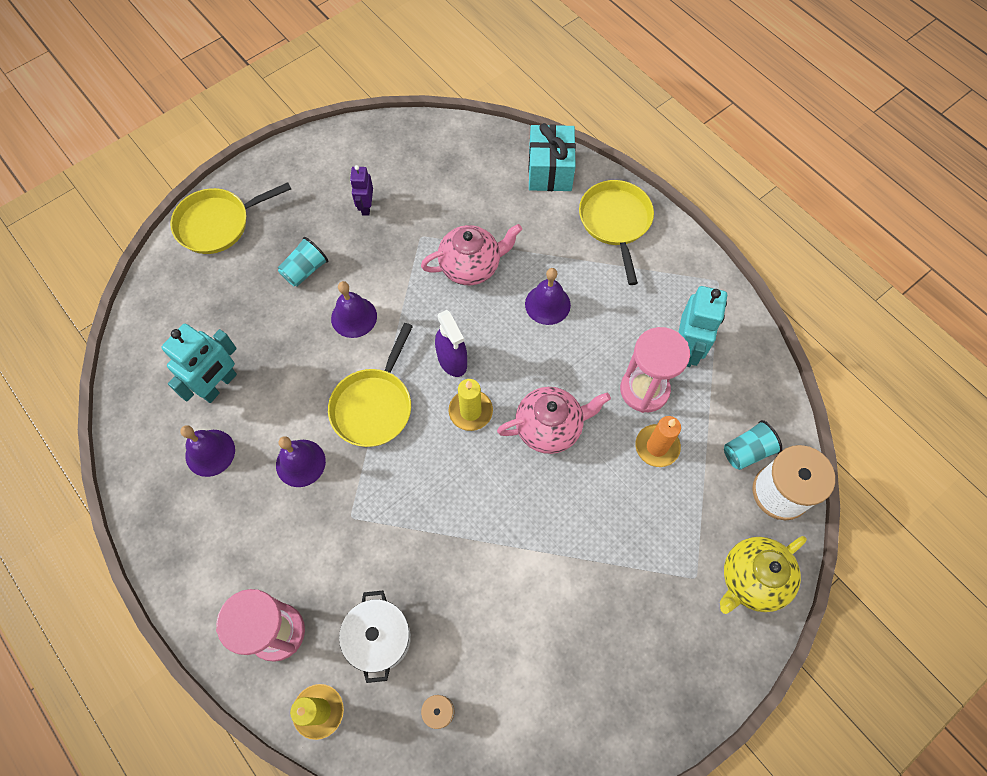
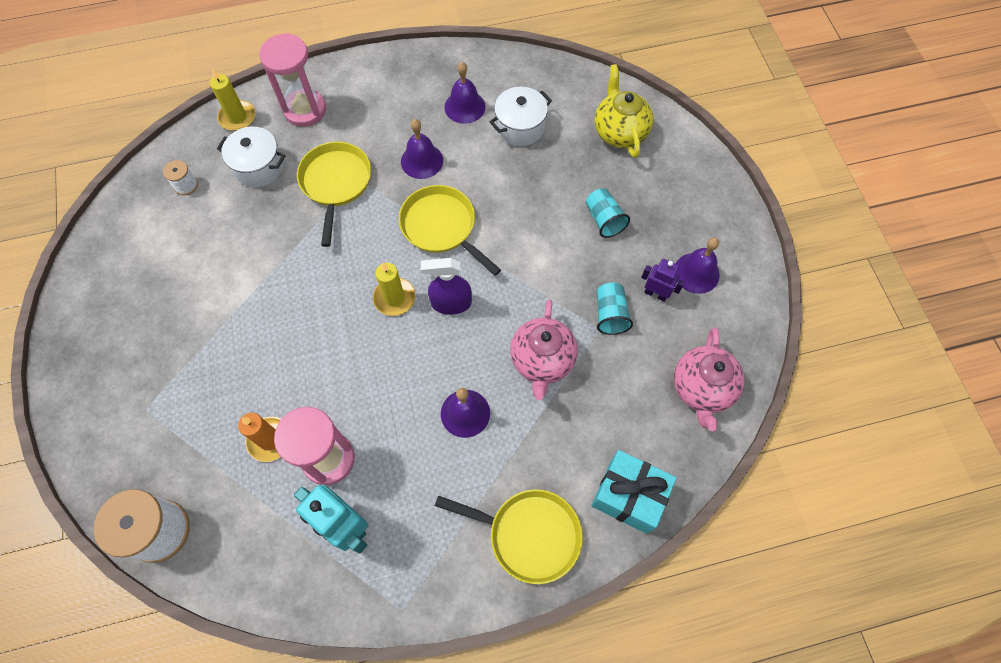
camera: 115 degrees right, 0 degrees up
turquoise robot [162,324,237,403] -> white pot [490,87,552,146]
yellow pan [170,182,291,254] -> yellow pan moved to [297,142,371,247]
purple bell [331,281,377,338] -> purple bell moved to [676,237,720,294]
pink teapot [497,387,611,454] -> pink teapot moved to [674,327,745,431]
yellow teapot [720,536,807,614] -> yellow teapot moved to [594,64,654,158]
turquoise cup [724,420,783,470] -> turquoise cup moved to [597,282,633,335]

